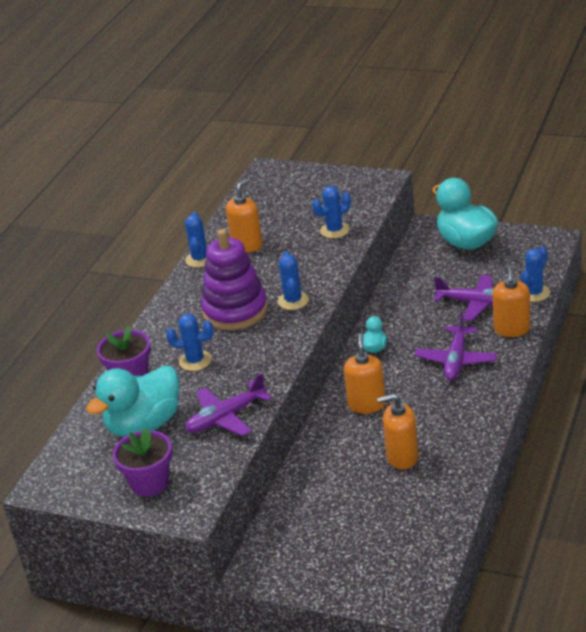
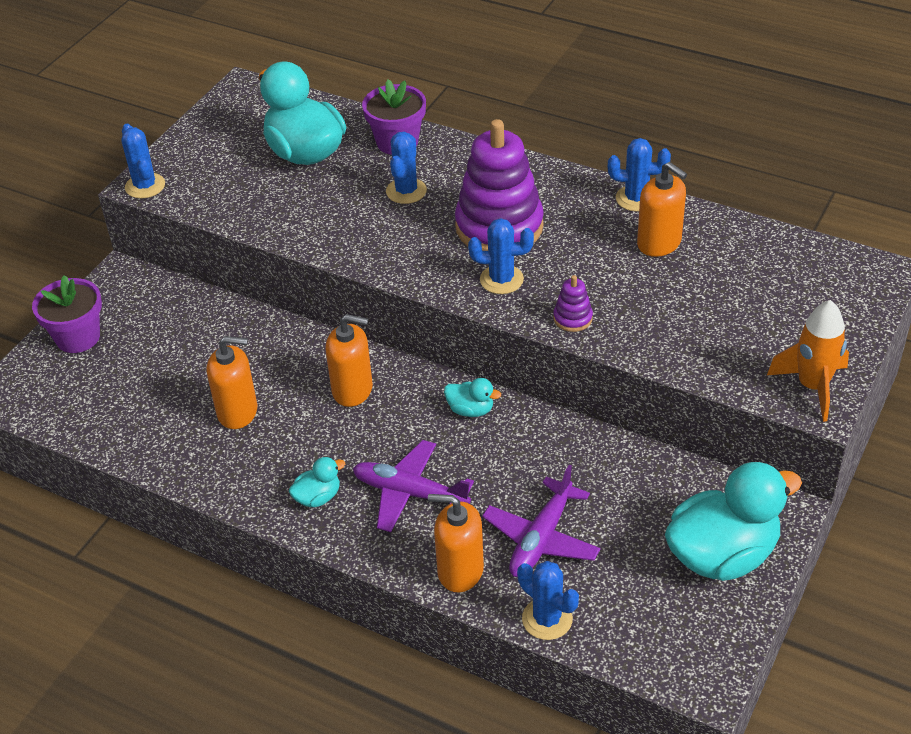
camera: 95 degrees right, 10 degrees up
purple flower pot [113,428,172,497] -> purple flower pot moved to [32,275,102,353]
purple plane [185,373,272,436] -> none
blue cactus [312,186,351,238] -> blue cactus moved to [122,124,165,199]
orange soap dispenser [377,393,419,469] -> orange soap dispenser turned 90 degrees clockwise [207,336,257,429]
none -> turquoise duck [289,457,345,507]
none -> purple stacking toy [553,275,593,332]
none -> orange rocket [767,300,849,422]

